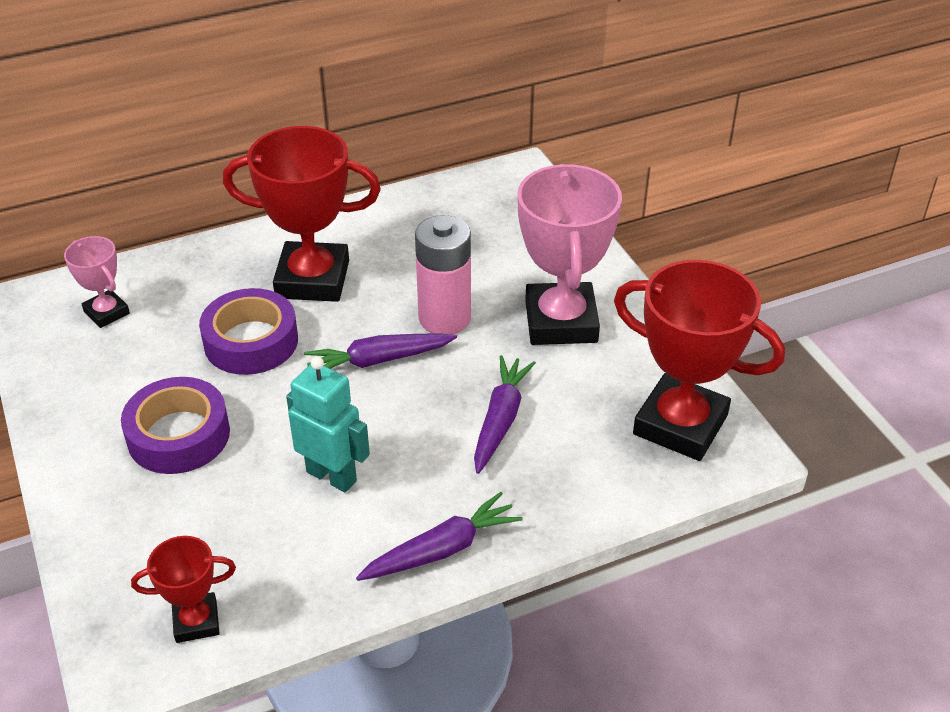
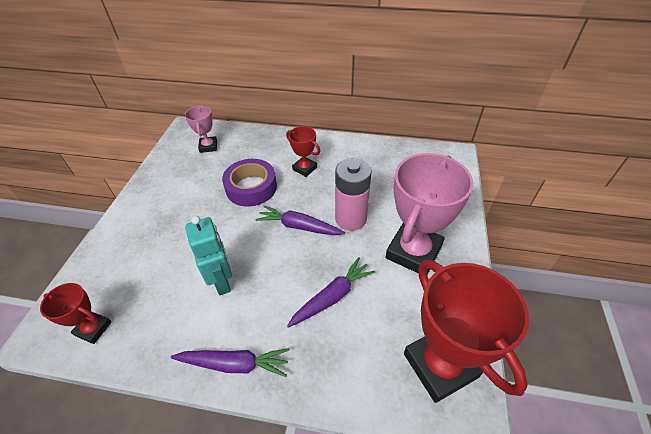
camera: 35 degrees right, 5 degrees up
purple tape [121,377,230,474] -> none
red trophy [223,126,381,302] -> red trophy [286,126,320,177], size x0.51

